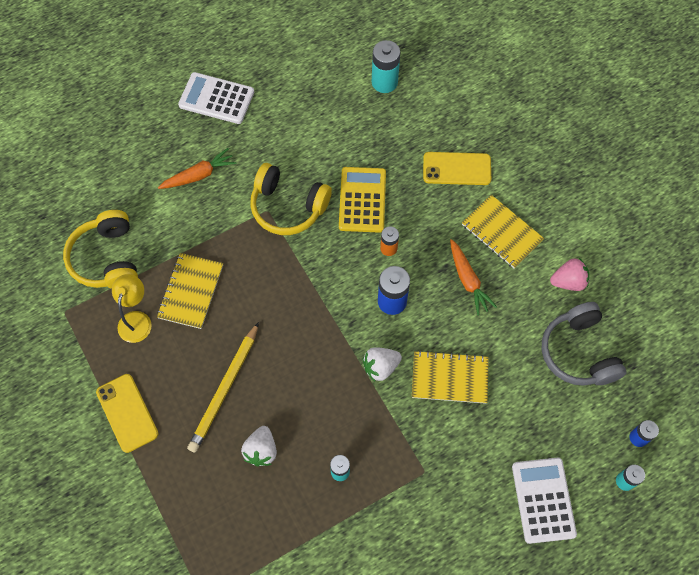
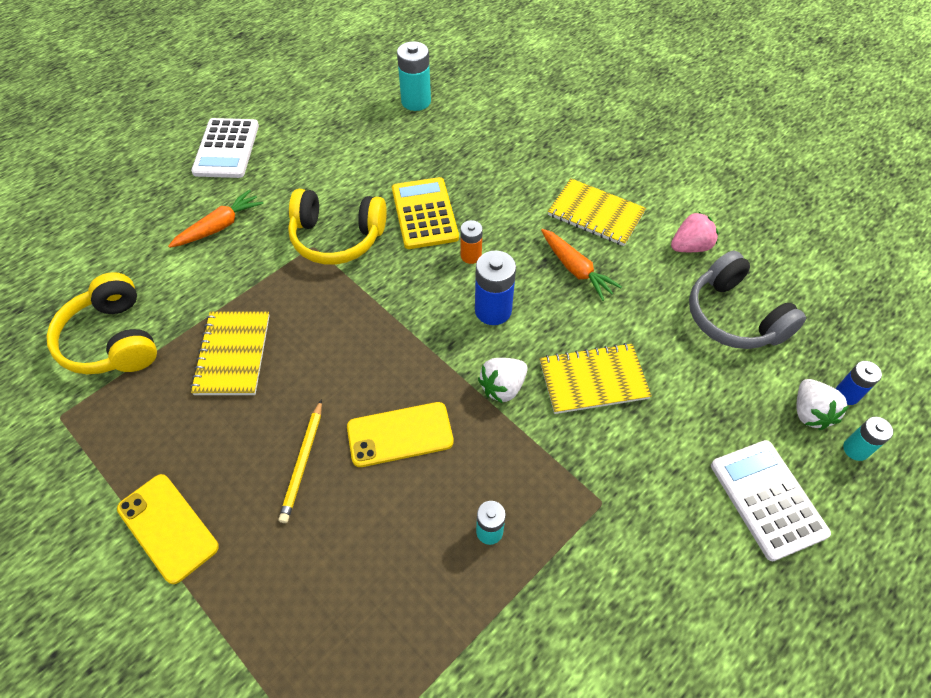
camera: 15 degrees left, 10 degrees down
yellow lamp [112,274,152,343] -> none
white calculator [178,72,254,124] -> white calculator turned 90 degrees counterclockwise [191,118,259,178]
yellow pencil [187,322,259,453] -> yellow pencil [278,399,322,523], size x0.66
white strawberry [241,426,277,467] -> white strawberry moved to [796,379,849,430]
yellow phone [423,152,491,185] -> yellow phone moved to [347,402,454,467]

